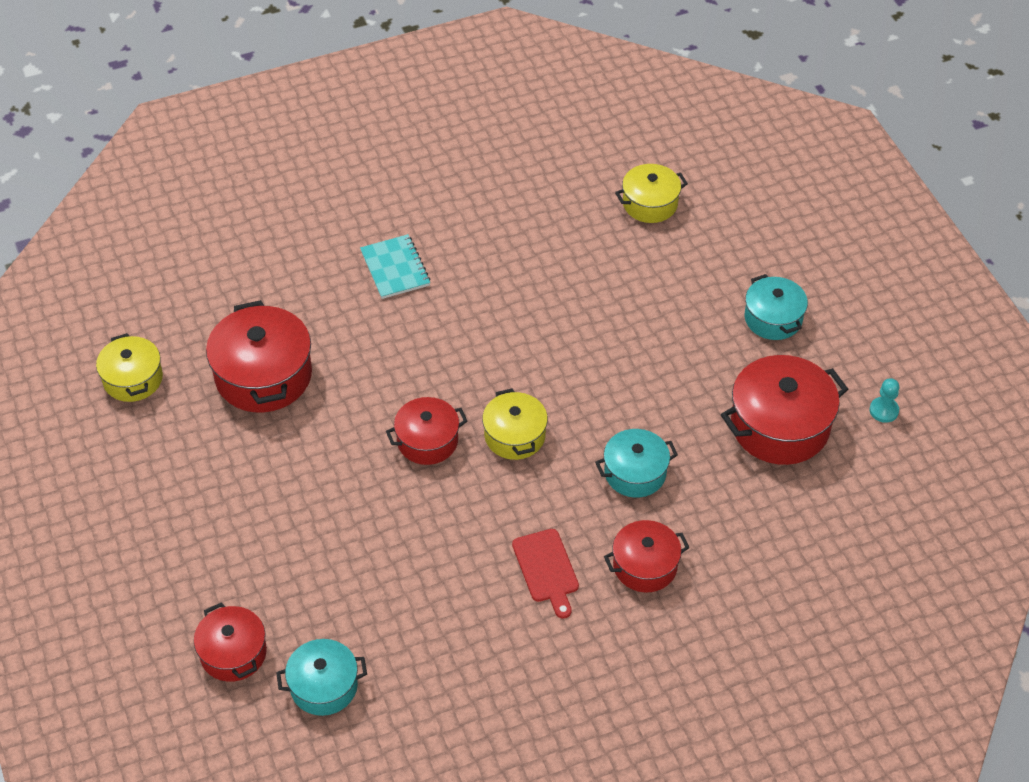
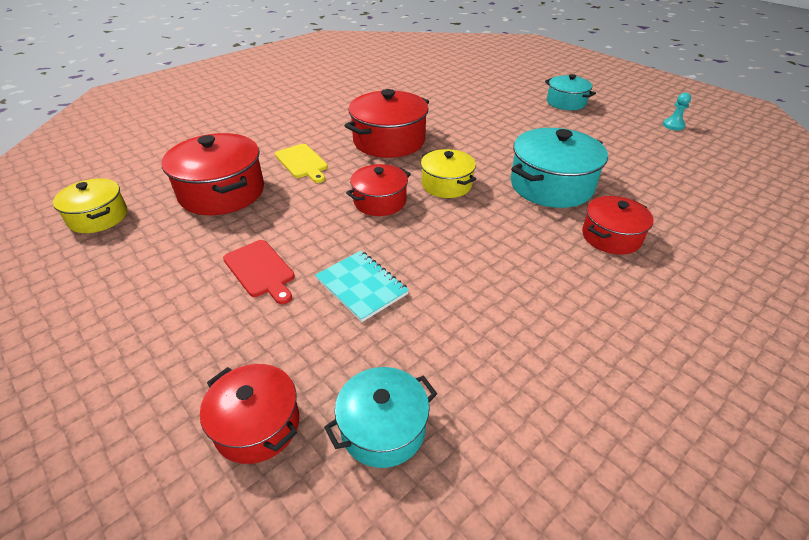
camera: 20 degrees left, 10 degrees down
turquoise notebook [360,234,430,299] -> turquoise notebook moved to [315,251,409,322]
red cutting board [512,529,579,619] -> red cutting board moved to [223,240,295,304]
turquoise pot [595,429,678,498] -> turquoise pot [511,128,608,208], size x1.63
yellow pot [615,164,688,223] -> none
red pot [721,355,848,465] -> red pot moved to [344,89,429,158]
none -> yellow cutting board [275,144,328,183]

